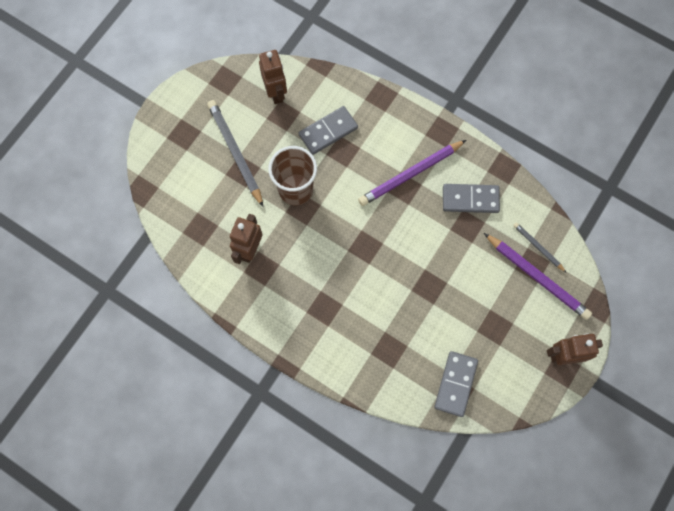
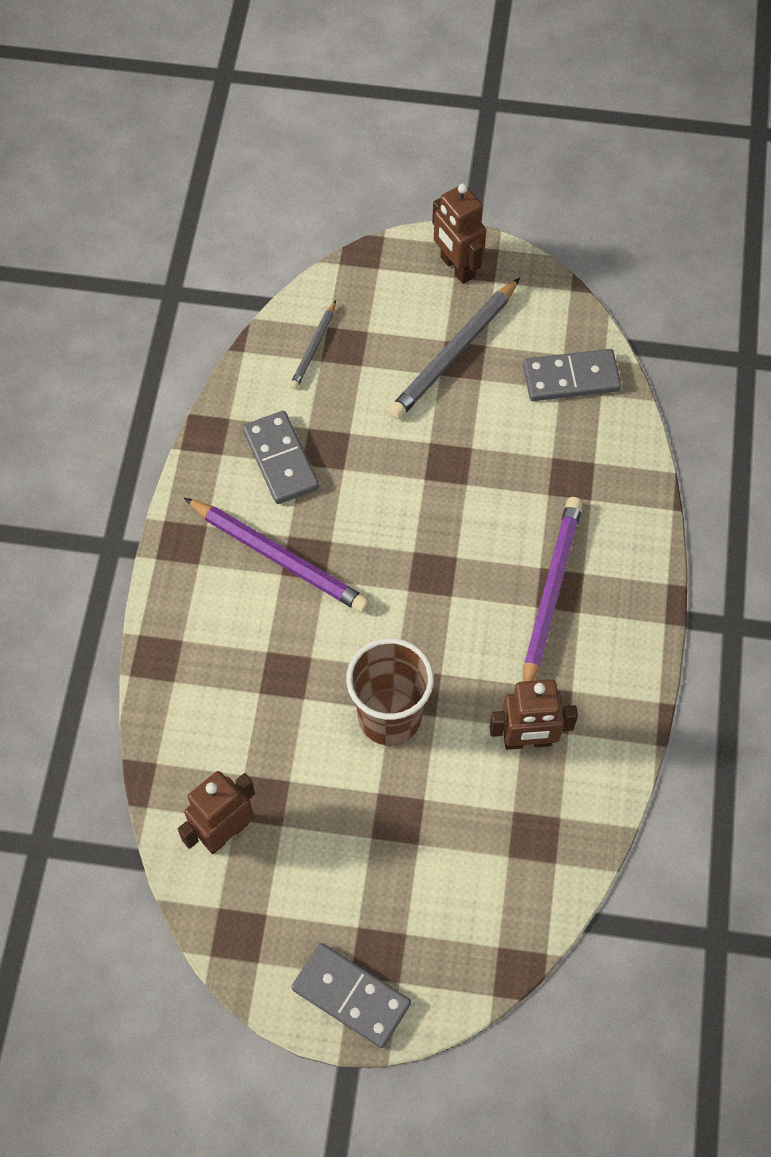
camera: 115 degrees left, 10 degrees down
grey pencil [207,100,263,207] -> grey pencil moved to [388,278,520,420]
grey domino [299,106,358,155] -> grey domino moved to [292,943,411,1048]
purple pencil [484,233,592,320] -> purple pencil moved to [523,497,583,682]

